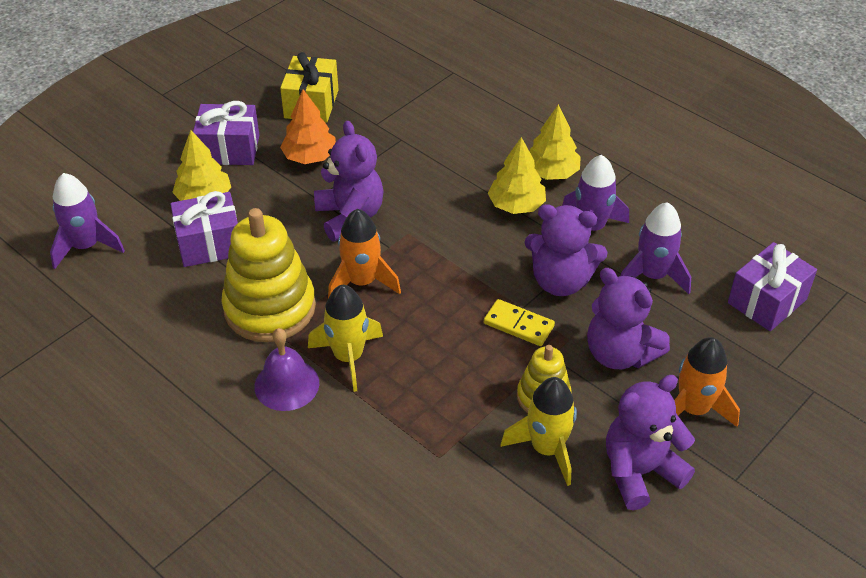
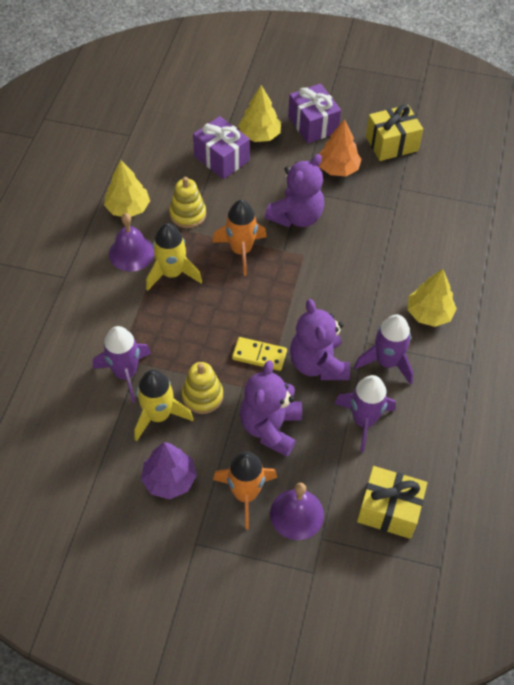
camera: 60 degrees right, 10 degrees up
purple rocket [50,173,125,269] -> purple rocket moved to [93,326,151,403]
yellow stacking toy [221,208,316,342] -> yellow stacking toy [169,177,206,228], size x0.55
yellow domino [484,299,555,346] -> yellow domino turned 75 degrees counterclockwise [232,337,287,371]
yellow tree [488,137,546,214] -> yellow tree moved to [104,160,150,217]
purple teddy bear [606,375,695,510] -> purple tree [141,442,197,499]
purple gift [728,242,817,331] -> yellow gift [357,466,427,539]
none -> purple bell [270,483,324,540]

